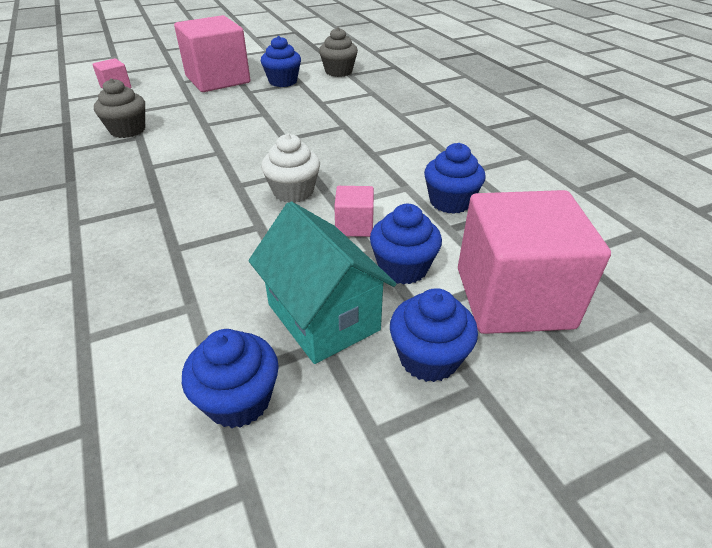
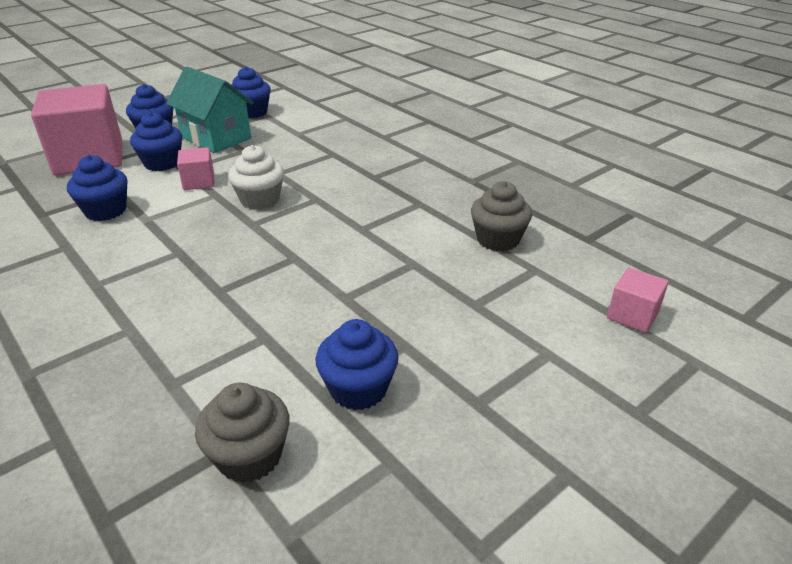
camera: 165 degrees right, 5 degrees down
pink cube [174,15,250,92] -> none

